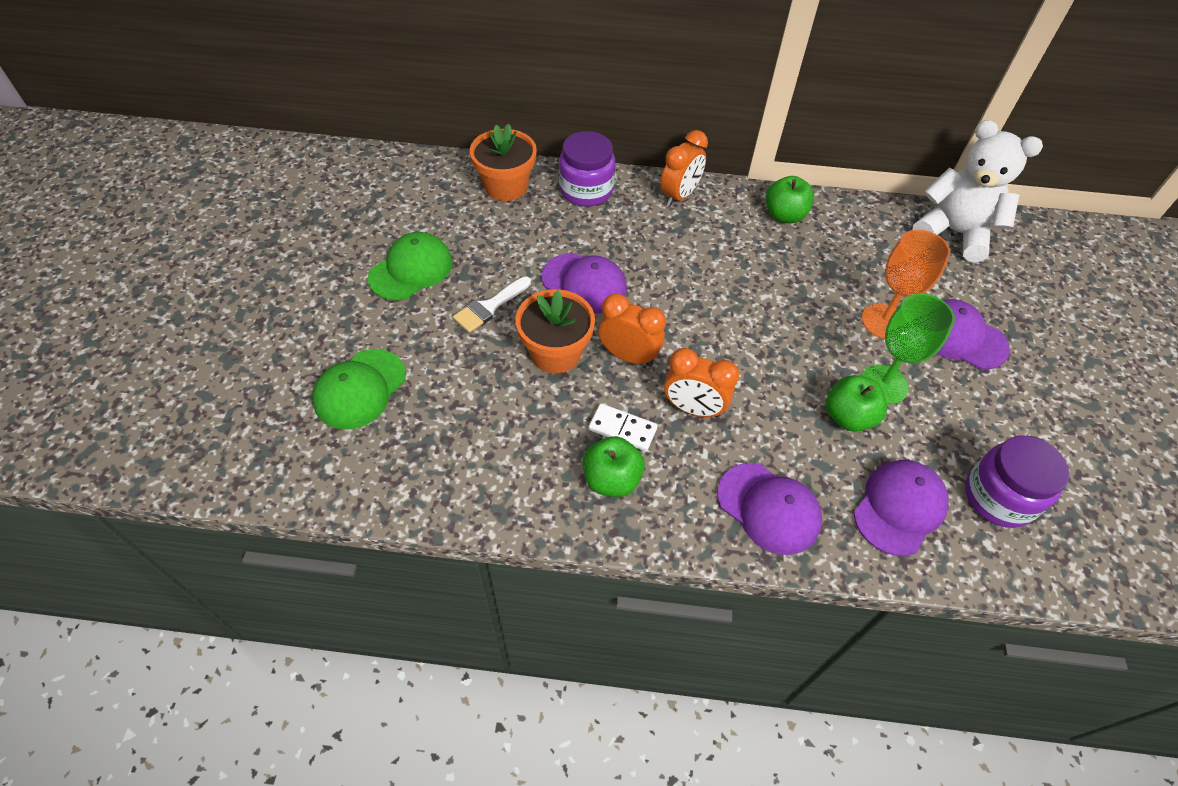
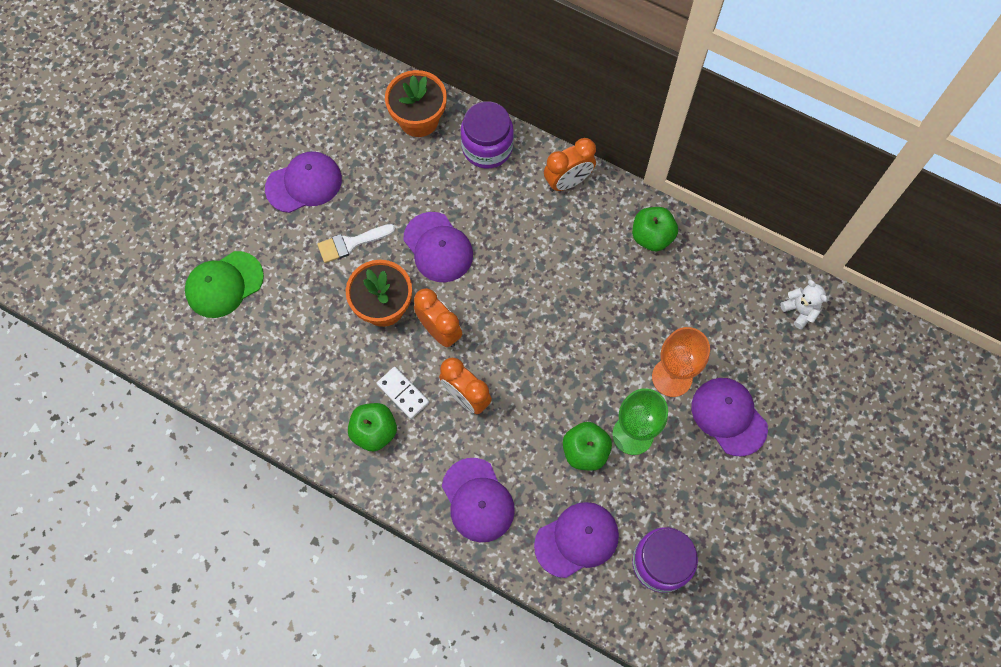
camera: 25 degrees right, 15 degrees up
green cap [368,232,453,301] -> purple cap [265,151,342,213]
white teddy bear [913,120,1043,263] -> white teddy bear [780,280,827,329], size x0.46

